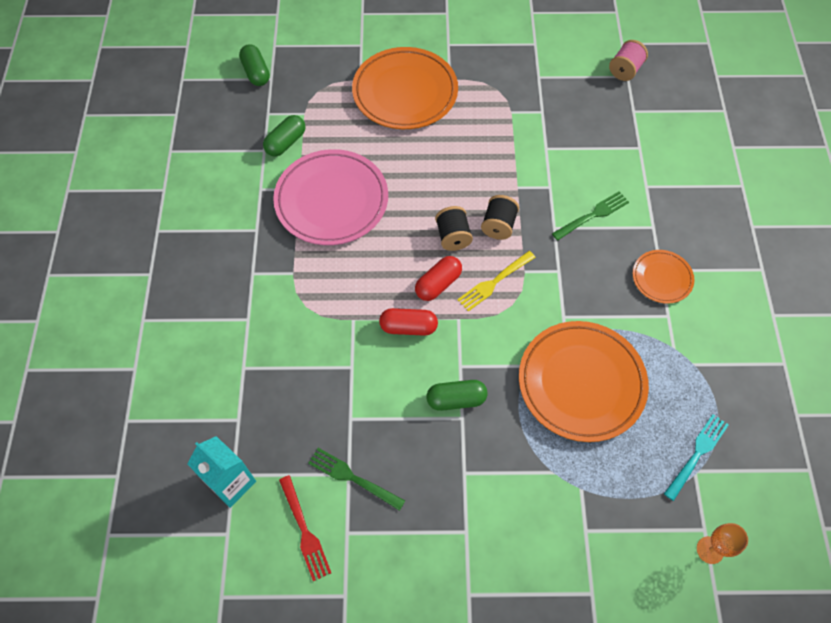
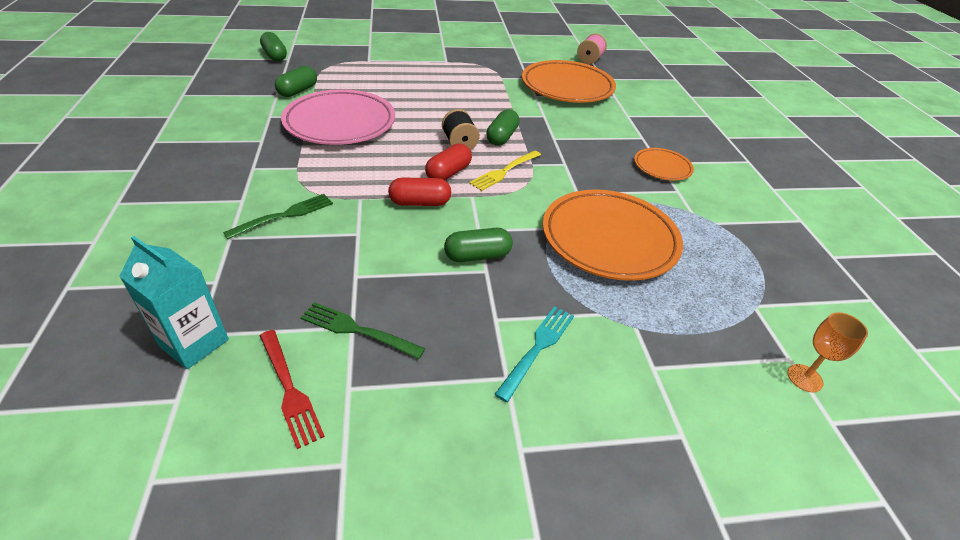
camera: 10 degrees left, 20 degrees down
orange plate [352,47,458,129] -> orange plate moved to [522,60,616,103]
black spool [481,195,519,240] -> green capsule [486,109,520,146]
green fork [552,191,629,241] -> green fork moved to [223,194,333,239]
turquoise fork [664,414,729,501] -> turquoise fork moved to [494,306,574,402]

